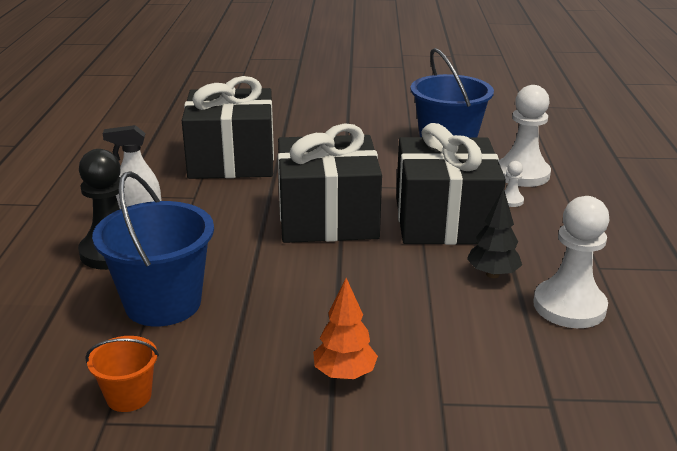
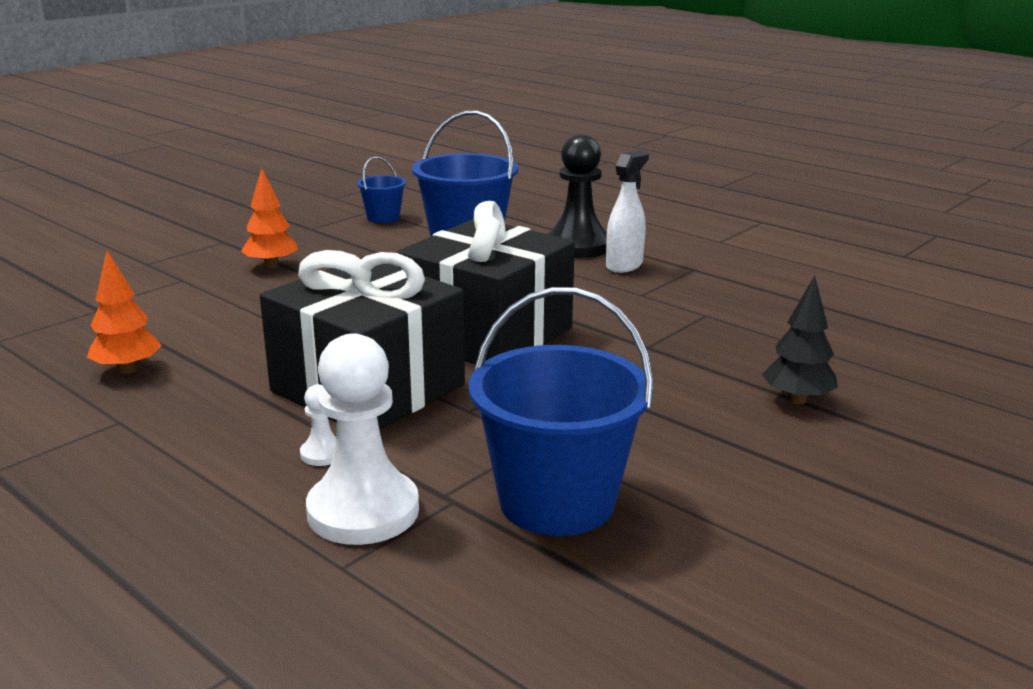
camera: 130 degrees right, 5 degrees down
orange bucket [85,336,159,412] -> blue bucket [357,156,406,223]
black gift [182,76,274,179] -> none
black tree [467,188,522,278] -> black tree moved to [762,276,838,404]
white pawn [533,196,610,328] -> orange tree [87,251,162,374]

